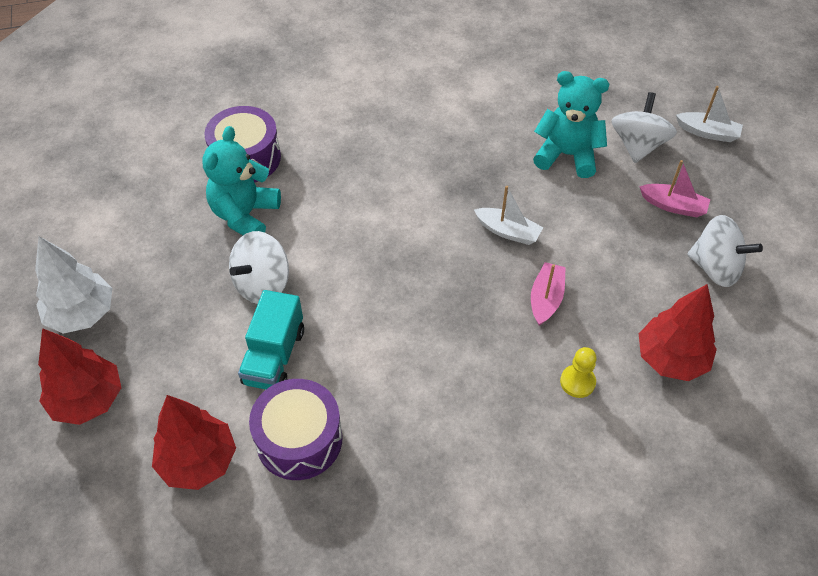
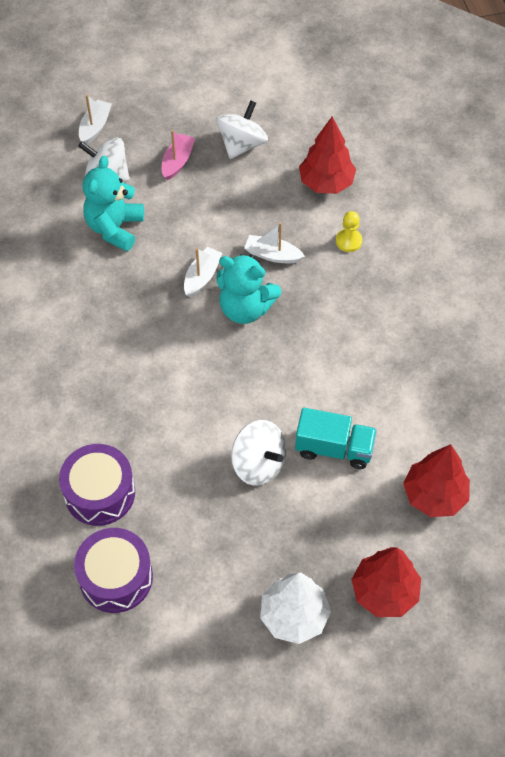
camera: 90 degrees left, 5 degrees up
turquoise teddy bear [203,126,281,235] -> turquoise teddy bear moved to [216,254,282,324]
purple drum [249,379,343,480] -> purple drum moved to [74,528,153,613]
pink boat [531,262,566,326] -> white boat [244,222,305,263]

